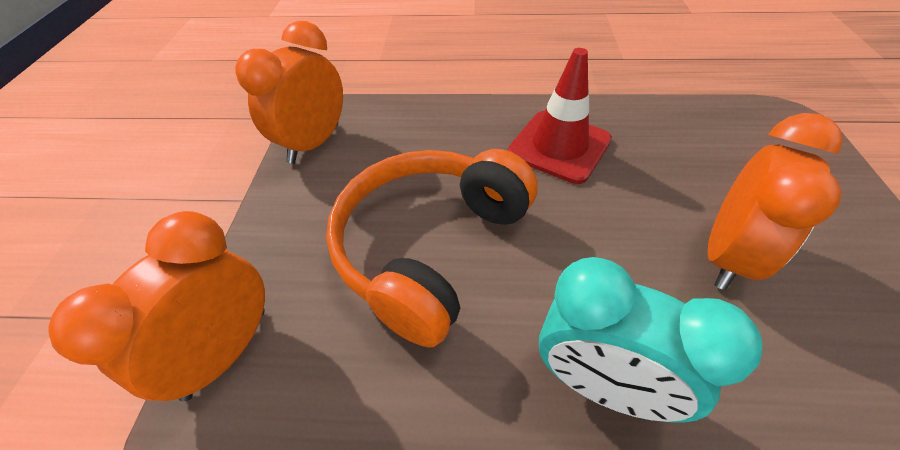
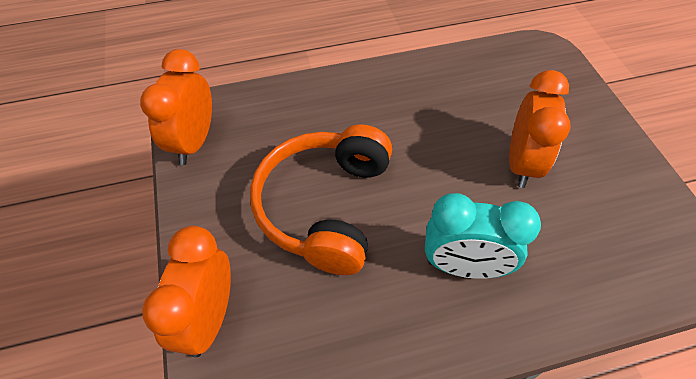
camera: 20 degrees left, 5 degrees up
red traffic cone [508,48,612,184] -> none

